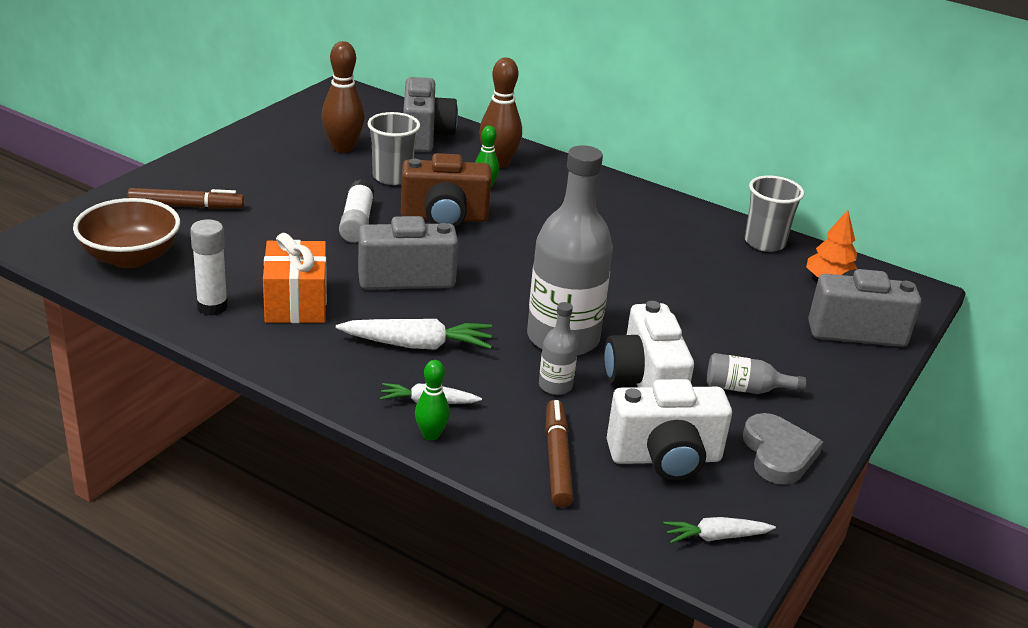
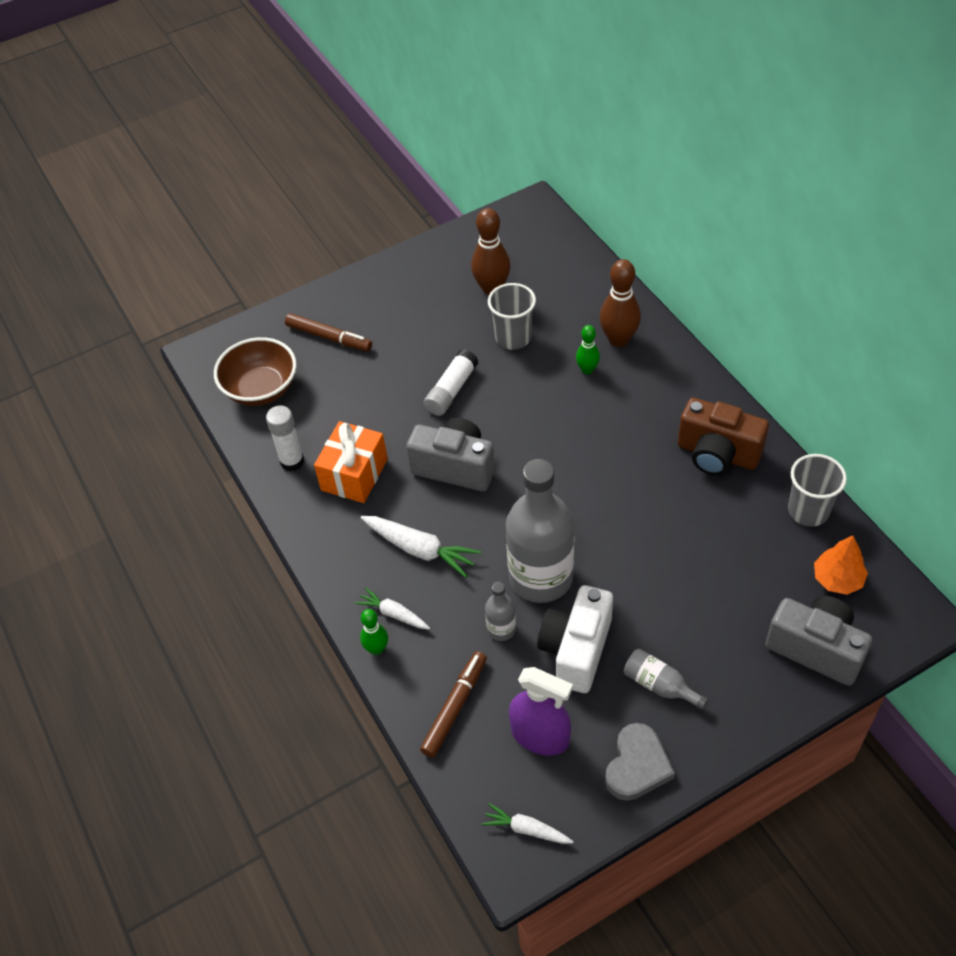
camera: 35 degrees right, 20 degrees up
brown camera [401,153,492,227] -> brown camera moved to [678,397,769,475]
grey camera [403,77,458,152] -> none
white camera [607,379,732,481] -> purple spray bottle [509,667,573,756]

